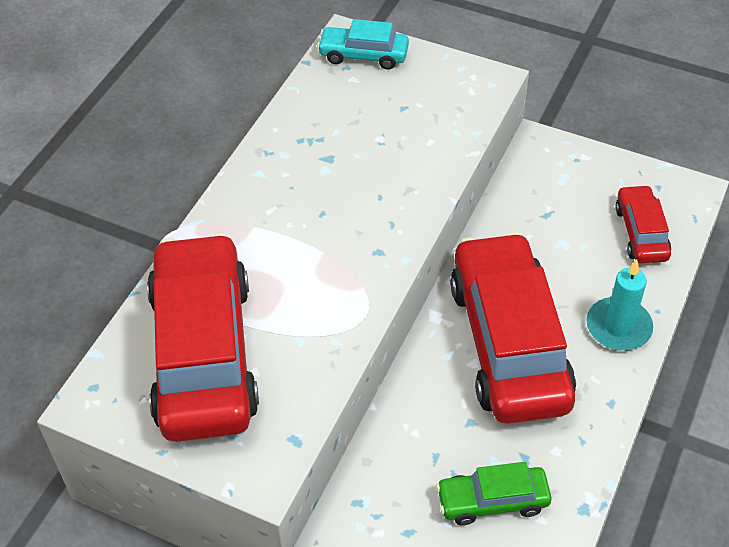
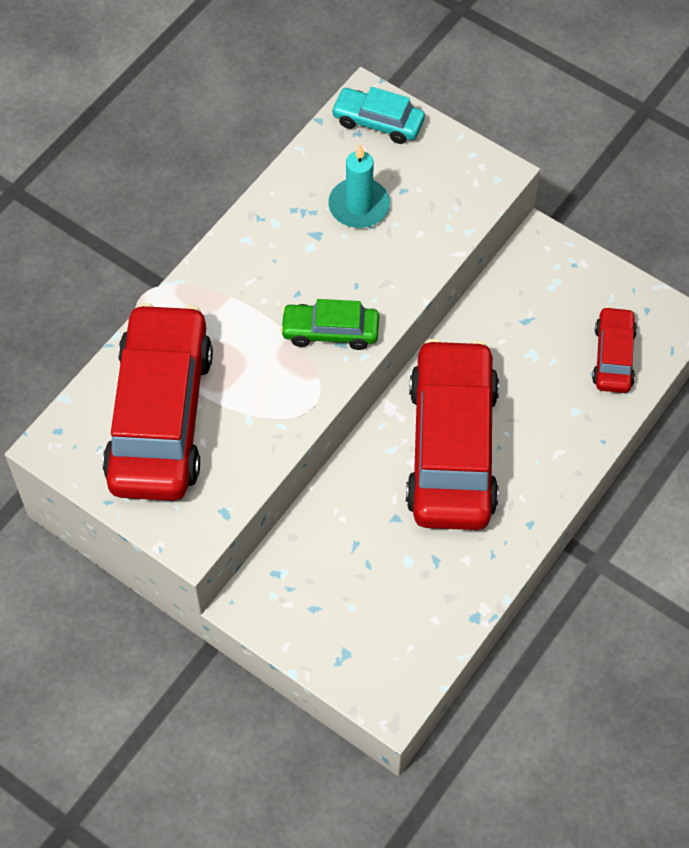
camera: 10 degrees right, 10 degrees up
green car [436,462,551,525] -> green car moved to [280,299,379,350]
turquoise candle [586,260,653,351] -> turquoise candle moved to [328,144,390,228]

